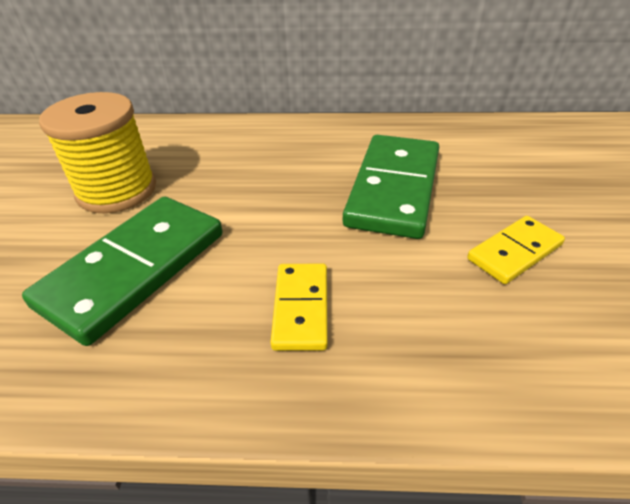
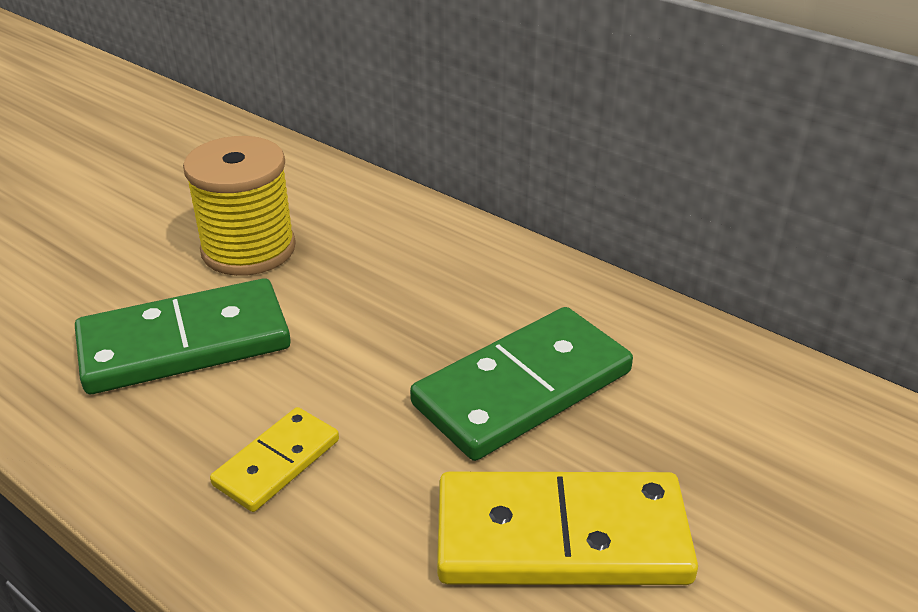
camera: 35 degrees right, 5 degrees down
yellow domino [467,216,565,284] -> yellow domino [437,472,698,585], size x1.86

